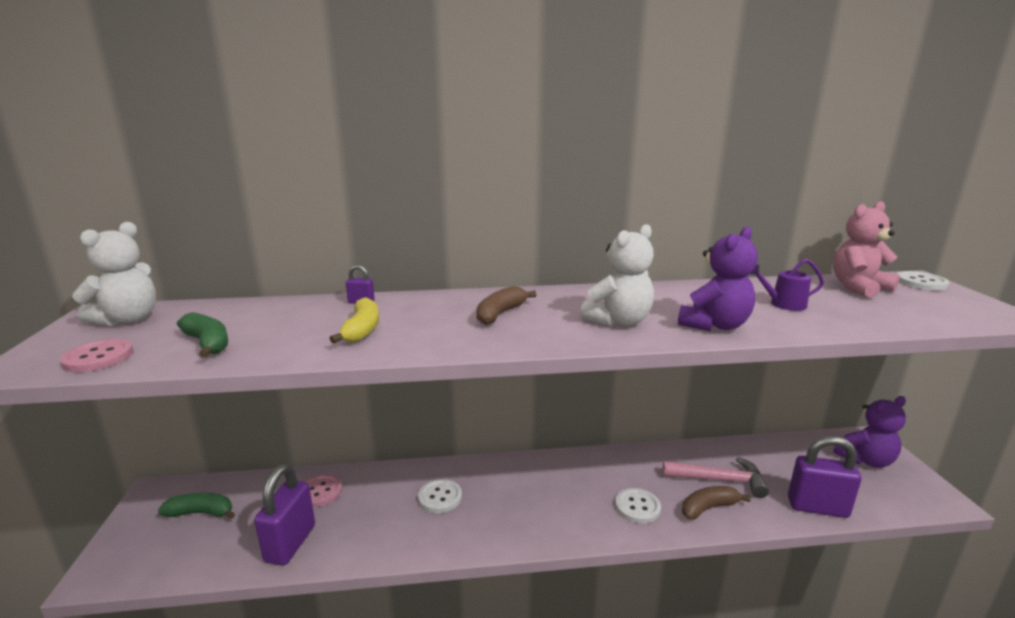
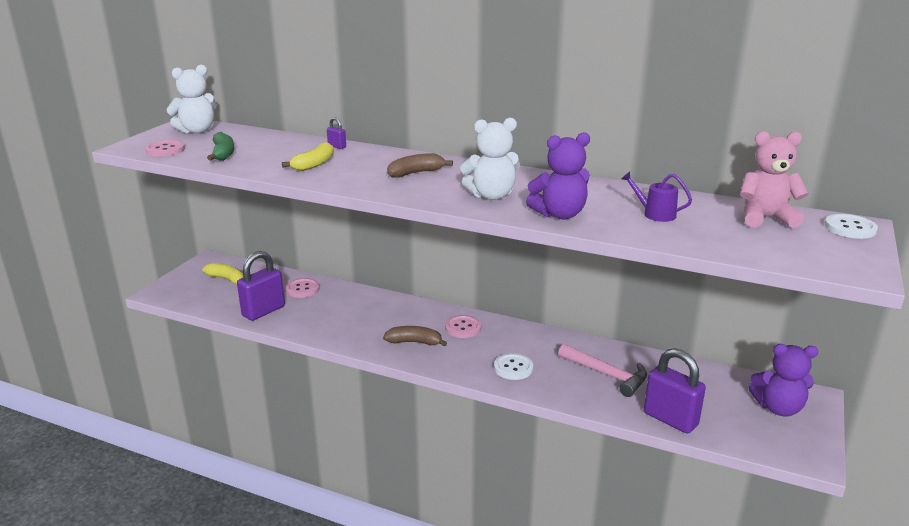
camera: 30 degrees right, 5 degrees up
green banana [158,493,235,519] -> yellow banana [202,263,243,284]
white button [418,479,462,513] -> none
brown banana [682,486,751,520] -> brown banana moved to [383,326,447,347]
none -> pink button [445,315,481,338]

